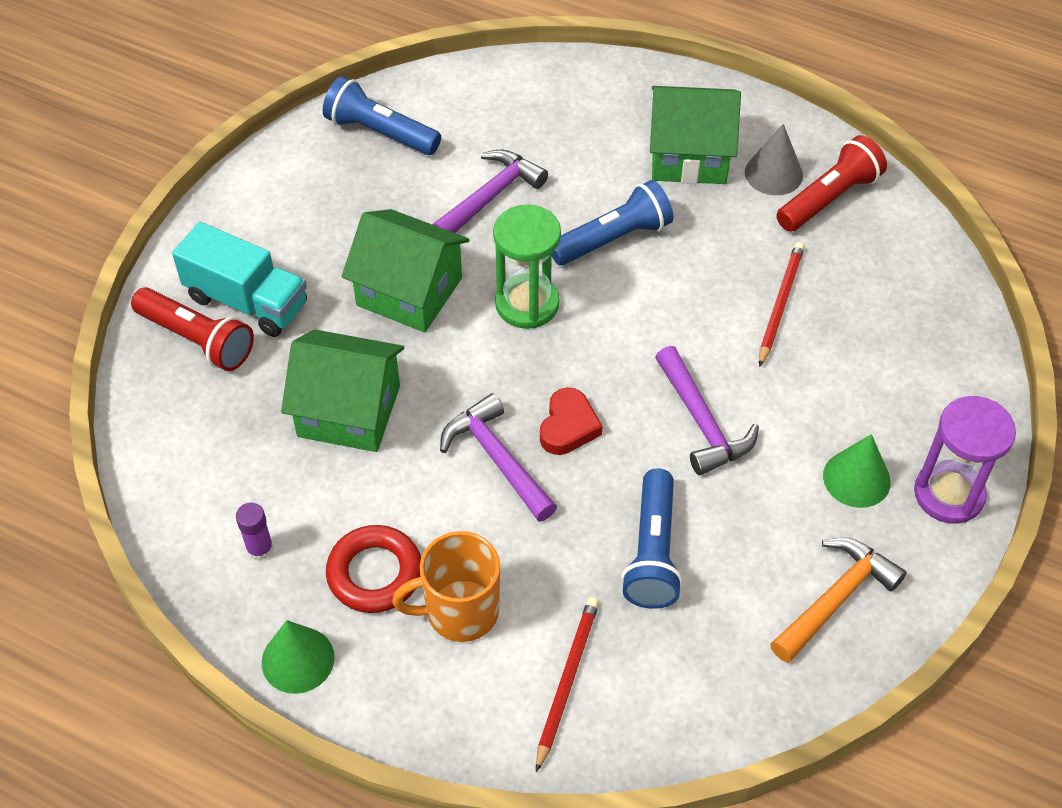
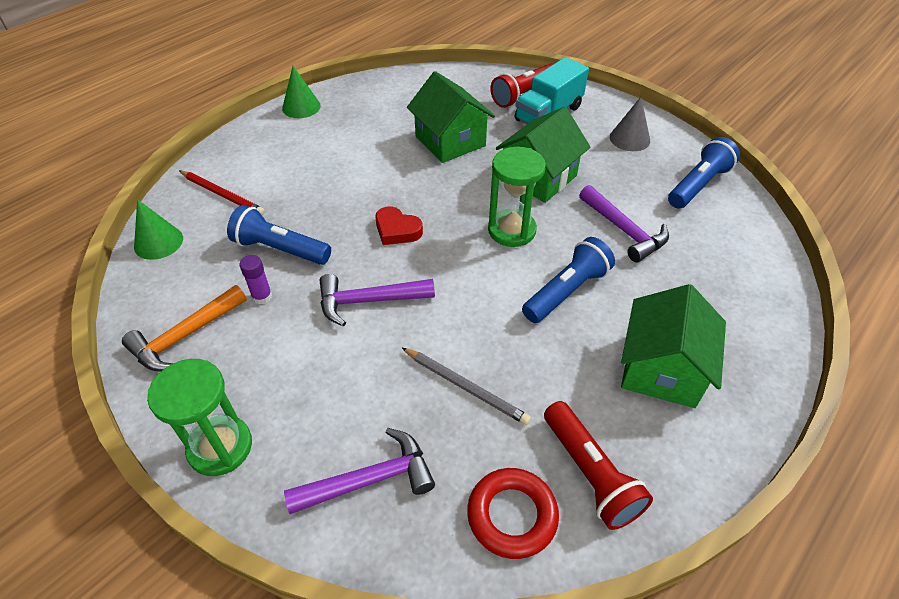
camera: 105 degrees right, 5 degrees down
purple glue stick [236,503,274,561] -> purple glue stick moved to [240,255,272,304]
green house [281,329,404,452] -> green house turned 60 degrees counterclockwise [407,71,495,163]
red ring [326,525,421,613] -> red ring moved to [467,468,559,559]
orange mug [392,531,500,642] -> none
purple hammer [440,393,557,522] -> purple hammer moved to [284,428,435,514]
blue flashlight [552,180,674,265] -> blue flashlight turned 120 degrees counterclockwise [522,237,615,323]
grey cone [745,124,803,195] -> grey cone moved to [610,97,650,151]
red pencil [759,242,805,367] -> grey pencil [402,348,531,425]
orange hammer [770,537,907,663] -> orange hammer turned 75 degrees clockwise [122,285,247,372]
green cone [823,434,891,508] -> green cone moved to [134,199,183,260]
purple hourglass [914,396,1016,524] -> green hourglass [147,359,252,476]

